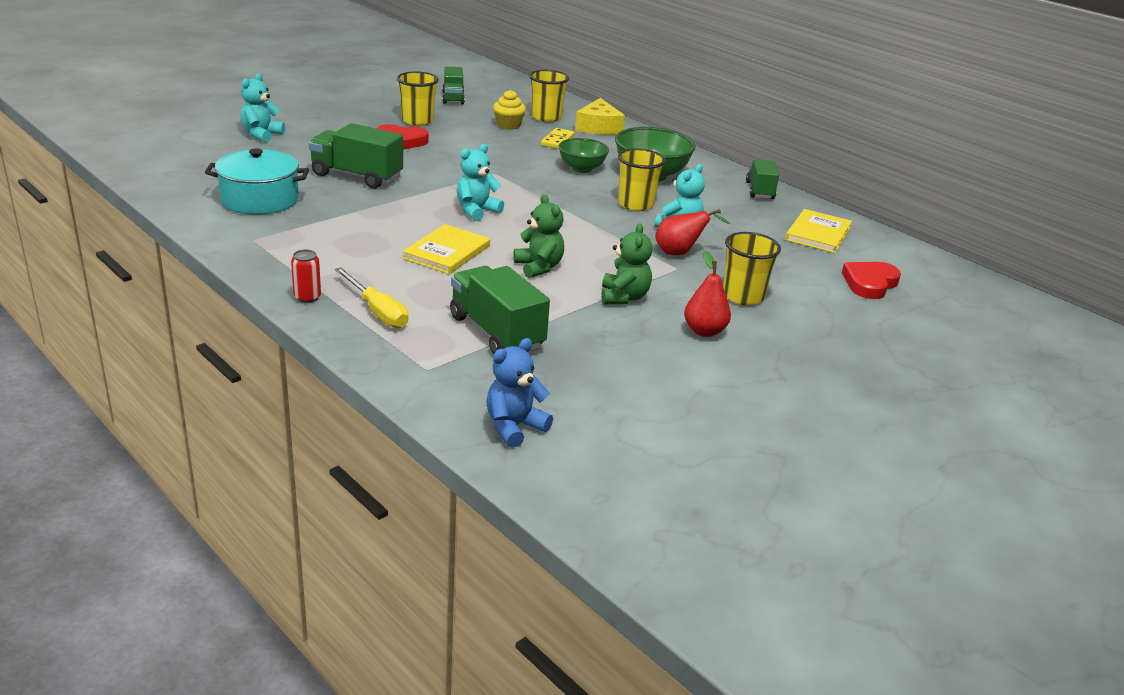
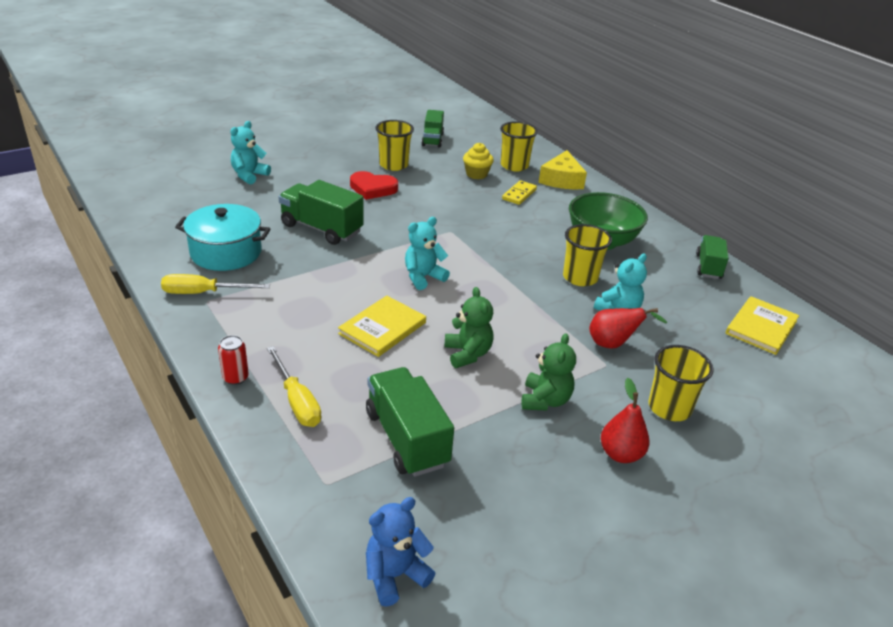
camera: 10 degrees right, 5 degrees up
green bowl [558,138,609,173] -> none
red heart [842,262,901,299] -> none
none -> yellow screwdriver [161,274,270,294]

